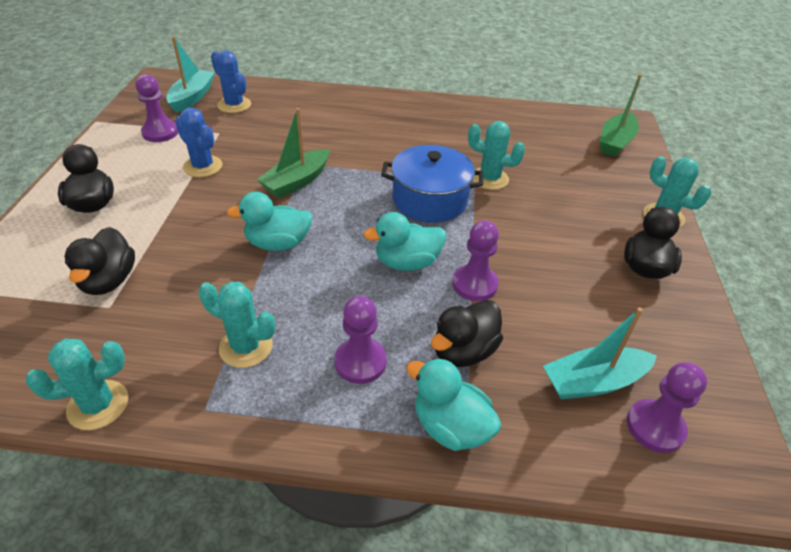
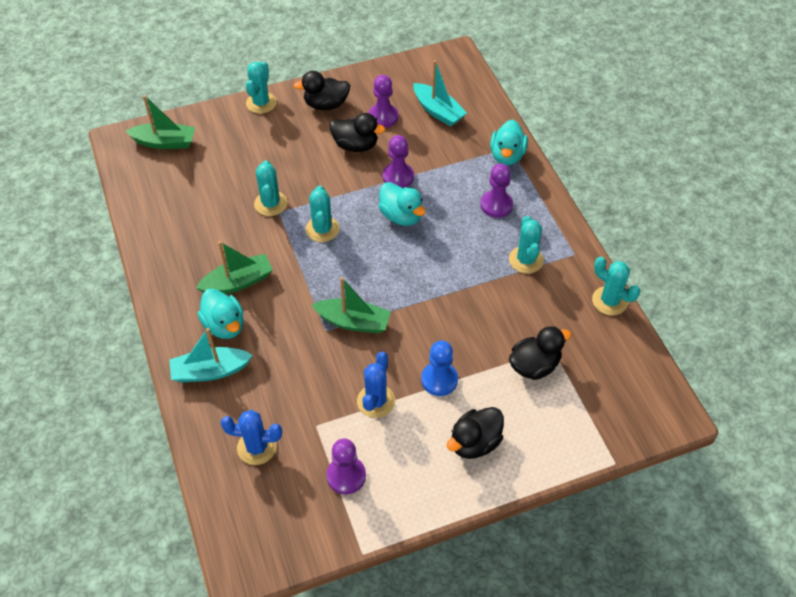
camera: 115 degrees left, 10 degrees up
turquoise boat [166,36,215,113] -> turquoise boat moved to [169,328,253,382]
blue cactus [211,50,251,113] -> blue cactus turned 75 degrees clockwise [221,410,282,465]
turquoise duck [227,192,313,251] -> turquoise duck moved to [198,288,244,339]
blue pot [381,145,483,223] -> turquoise cactus [305,185,339,242]
black duck [431,300,503,367] -> black duck moved to [330,113,385,152]
purple pawn [627,362,707,453] -> purple pawn moved to [369,75,398,128]
none -> green boat [196,241,273,294]
none -> blue pawn [421,340,458,396]

